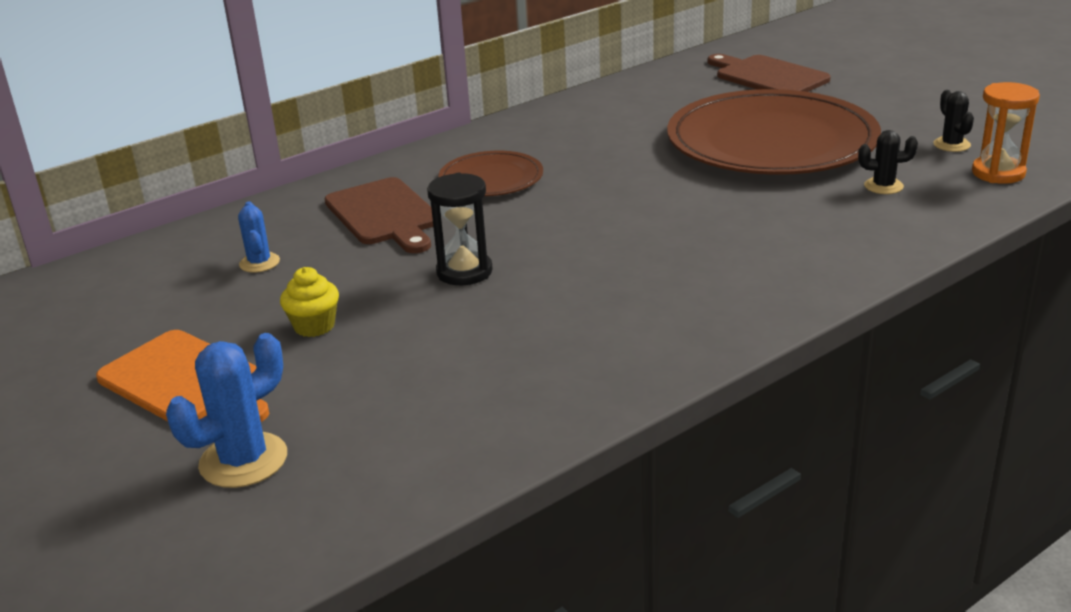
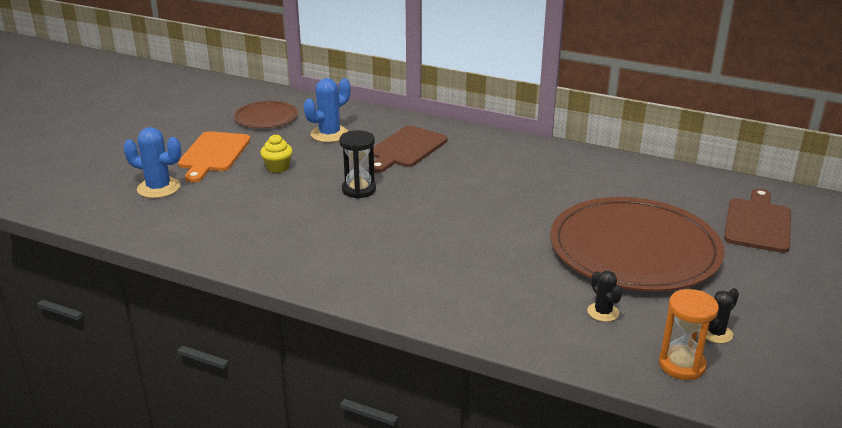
camera: 60 degrees right, 0 degrees up
blue cactus [238,202,280,272] -> blue cactus [304,78,351,142], size x1.67
brown plate [438,151,543,196] -> brown plate moved to [234,101,298,128]

